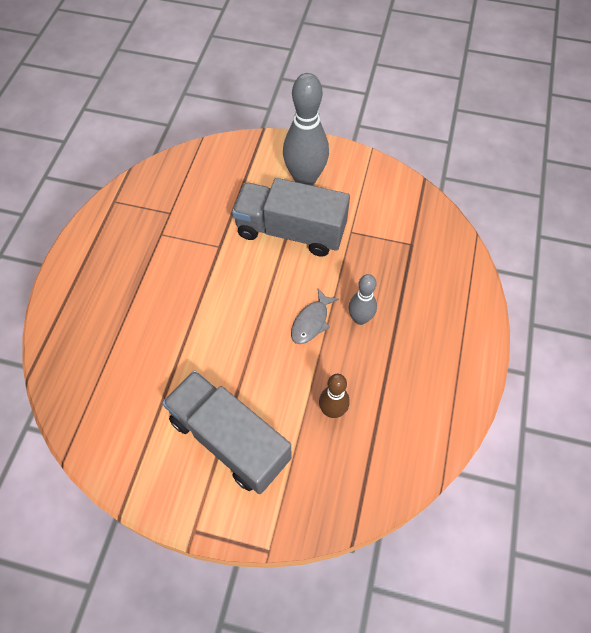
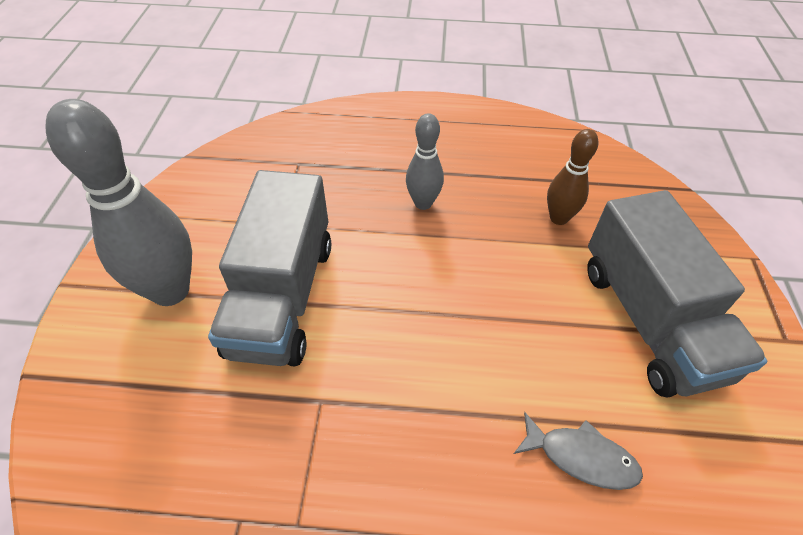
camera: 100 degrees left, 10 degrees down
grey truck [162,370,292,494] -> grey truck turned 45 degrees counterclockwise [587,190,767,398]
grey fish [291,289,339,344] -> grey fish moved to [514,412,643,490]

